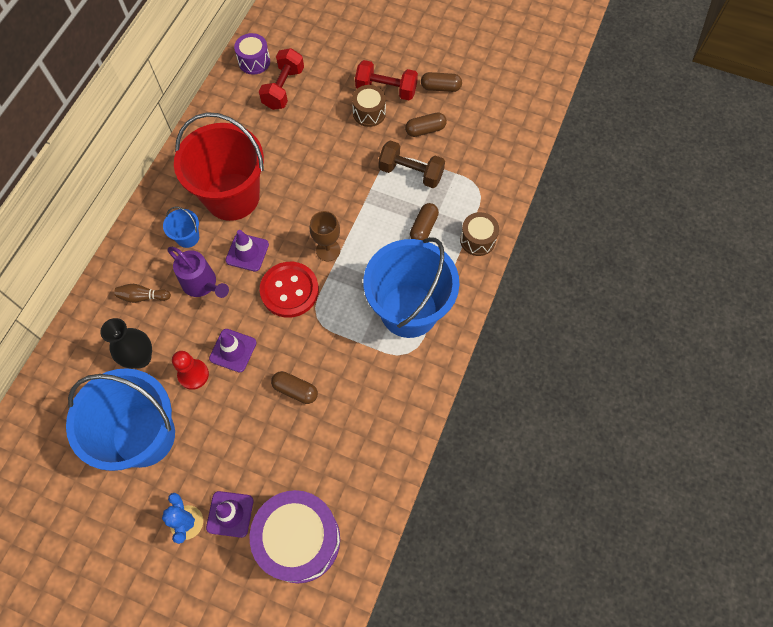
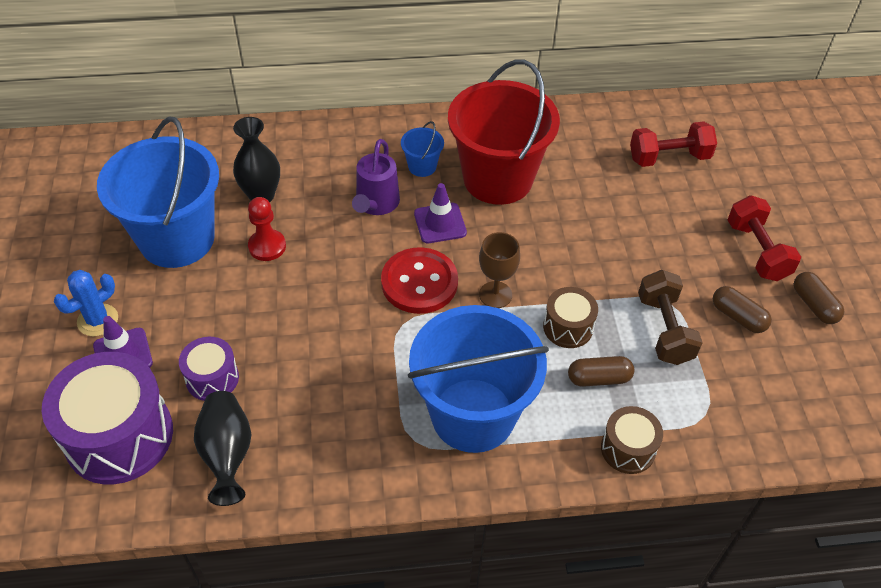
camera: 60 degrees right, 15 degrees down
brown bowling pin [114,284,171,303] -> none
purple traffic cone [209,329,257,372] -> none
purple drum [234,33,270,75] -> purple drum moved to [179,337,239,401]
brown capsule [271,371,318,404] -> none
brown drum [352,85,386,127] -> brown drum moved to [543,287,598,348]
none -> black vase [194,391,252,506]

